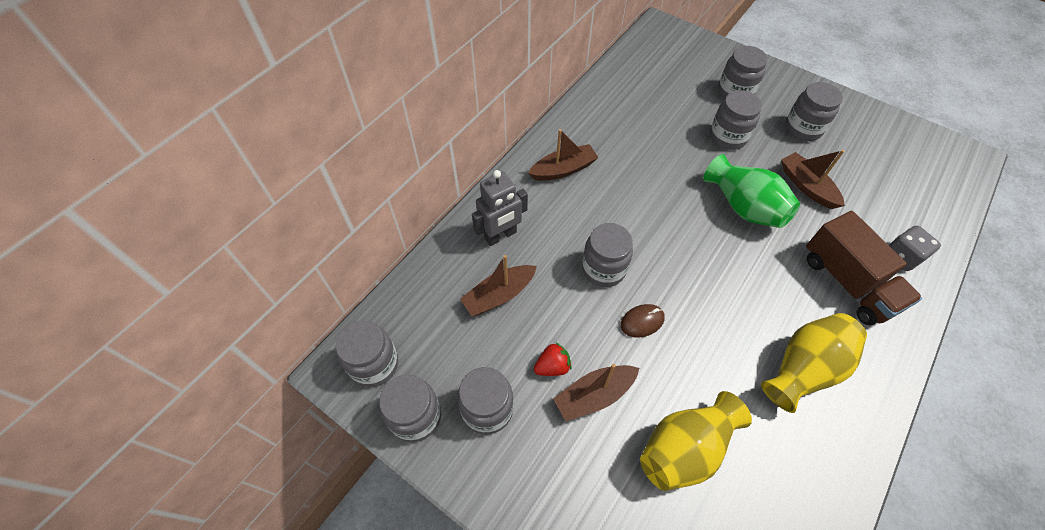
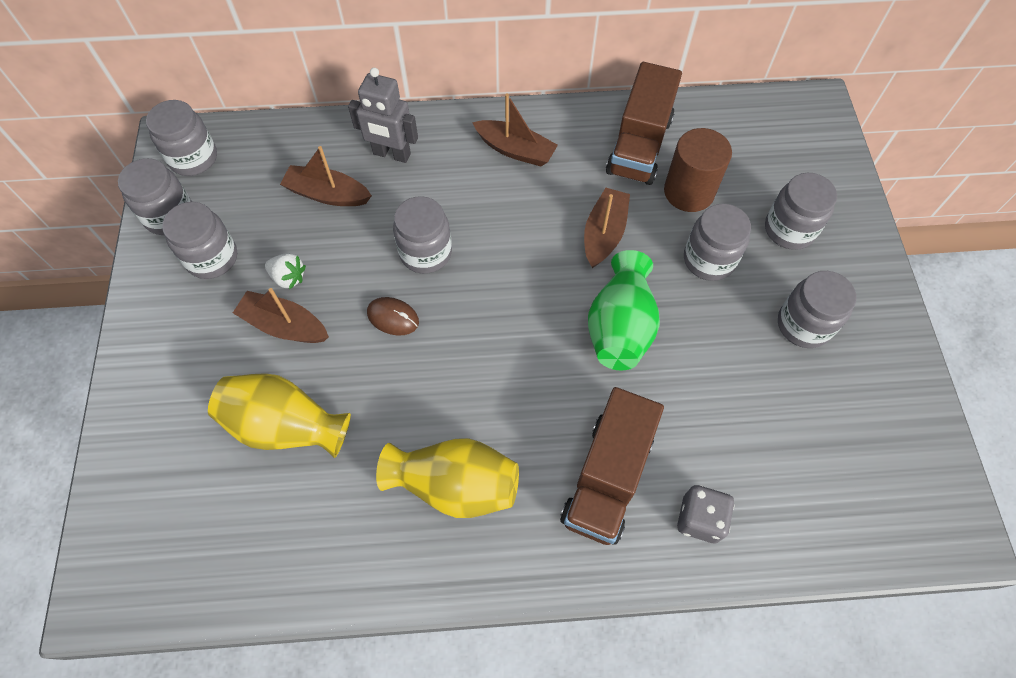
camera: 50 degrees right, 5 degrees up
red strawberry [534,342,572,376] -> white strawberry [265,253,306,290]
brown boat [781,150,845,209] -> brown boat moved to [584,188,630,268]
none -> brown truck [606,62,682,185]
none -> brown cylinder [664,128,732,212]

